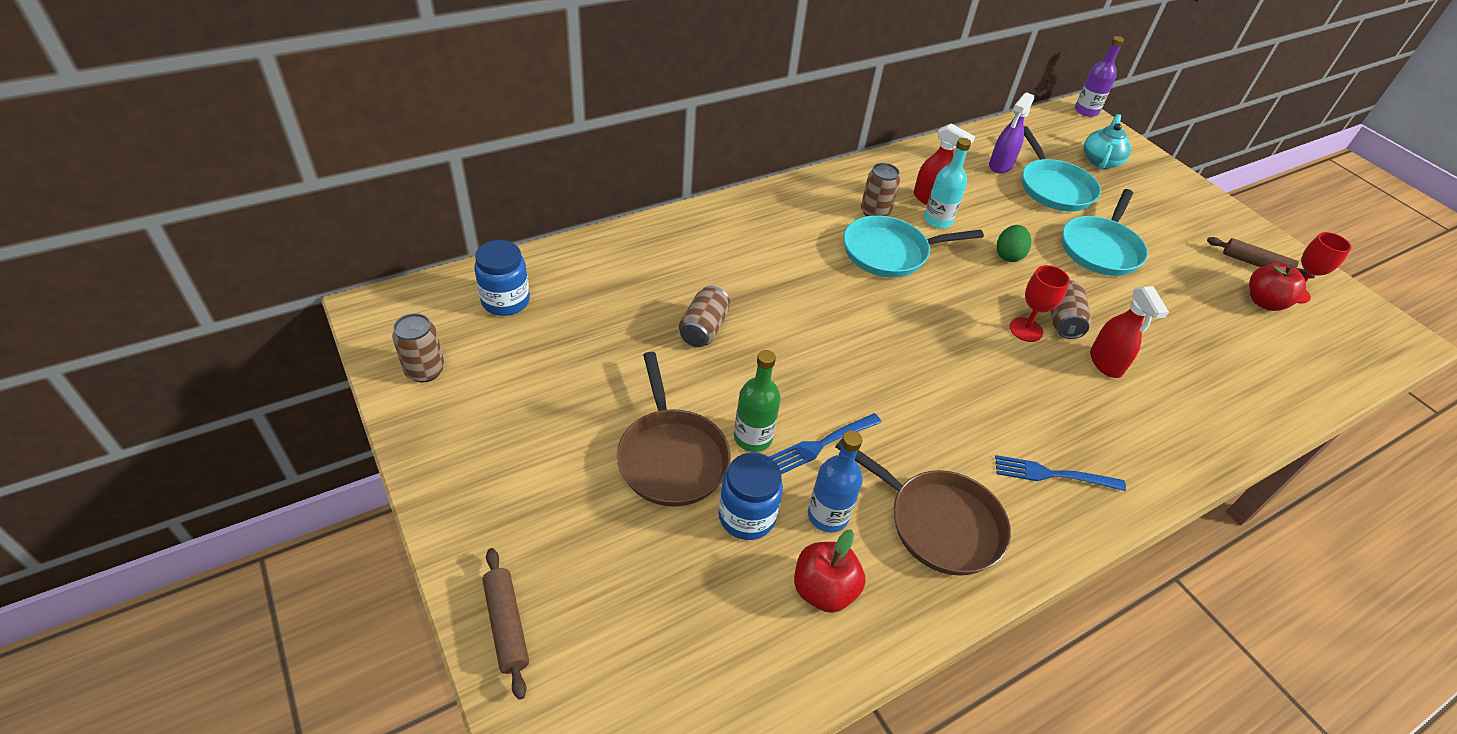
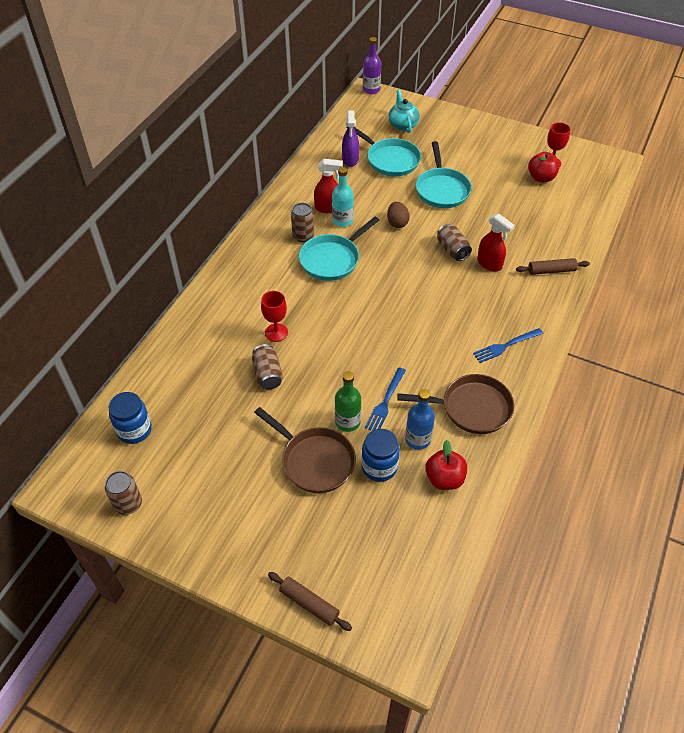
camera: 30 degrees left, 5 degrees up
green egg [997,225,1031,262] -> brown egg [387,202,409,228]
red goblet [1009,265,1070,342] -> red goblet moved to [261,291,288,342]
brown rolling pin [1207,237,1315,278] -> brown rolling pin moved to [516,258,590,275]

